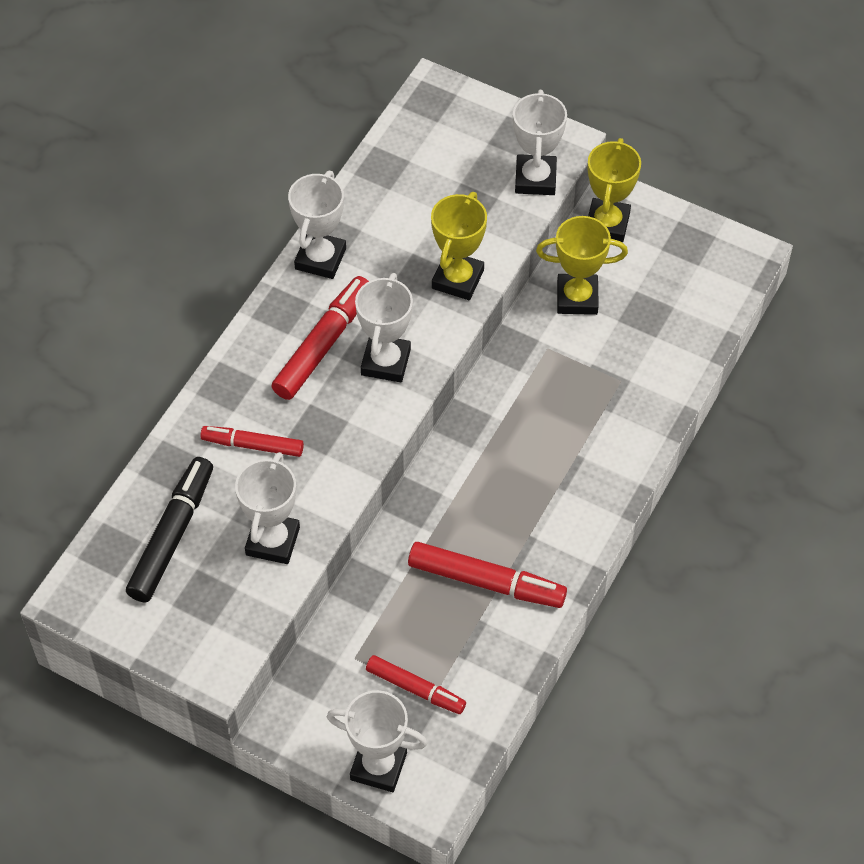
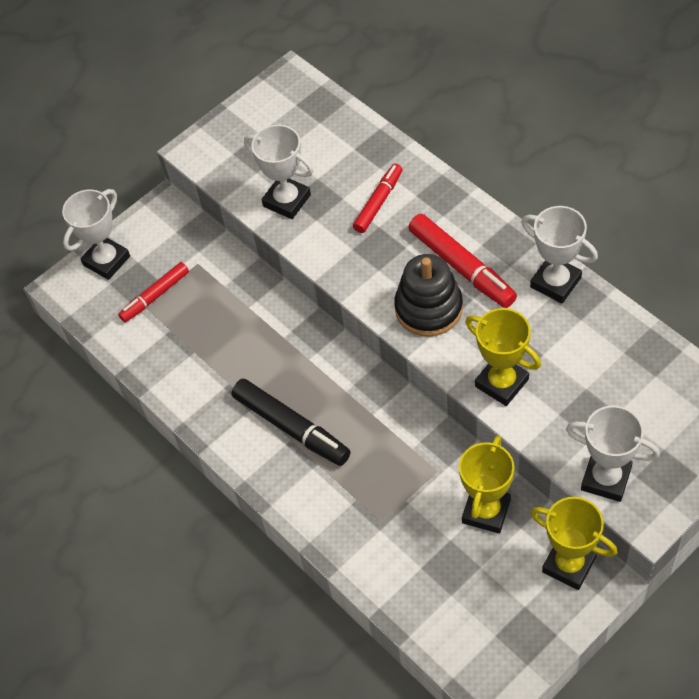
camera: 115 degrees right, 0 degrees up
black marker [126,457,213,602] -> black marker moved to [232,379,351,466]
white trophy [355,273,413,382] -> black stacking toy [394,254,463,337]
red marker [408,542,567,608] -> none

